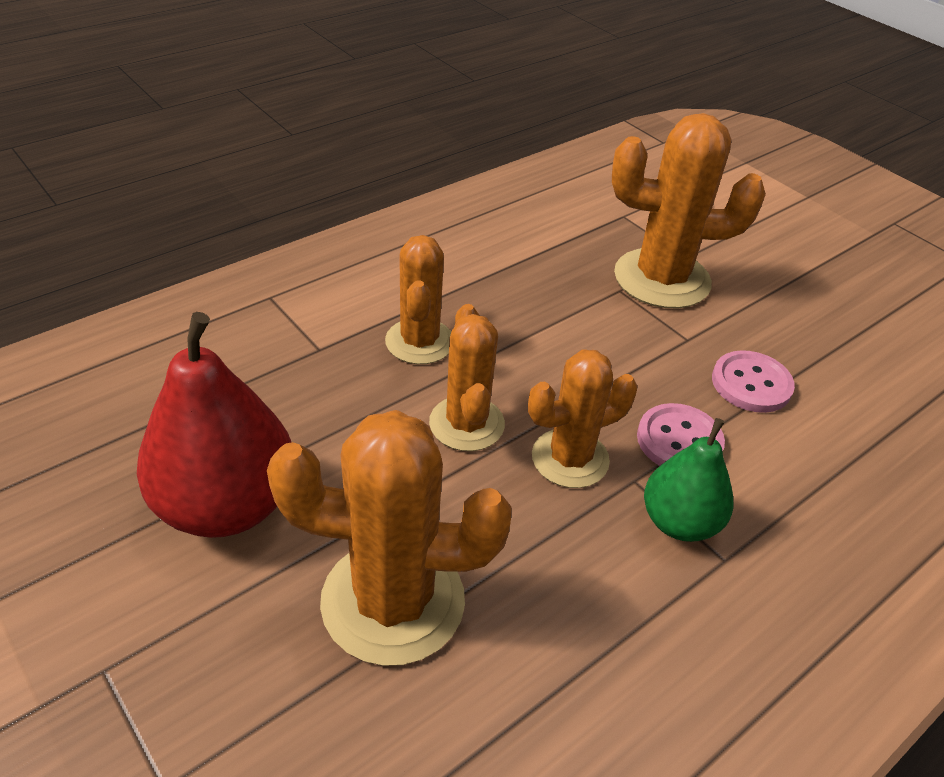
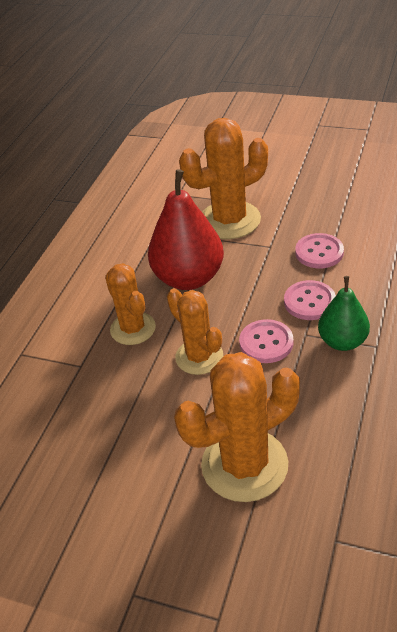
camera: 25 degrees left, 0 degrees up
red pear [137,312,292,538] -> red pear moved to [148,169,224,290]
orange cactus [528,349,637,488] -> pink button [239,319,293,363]

